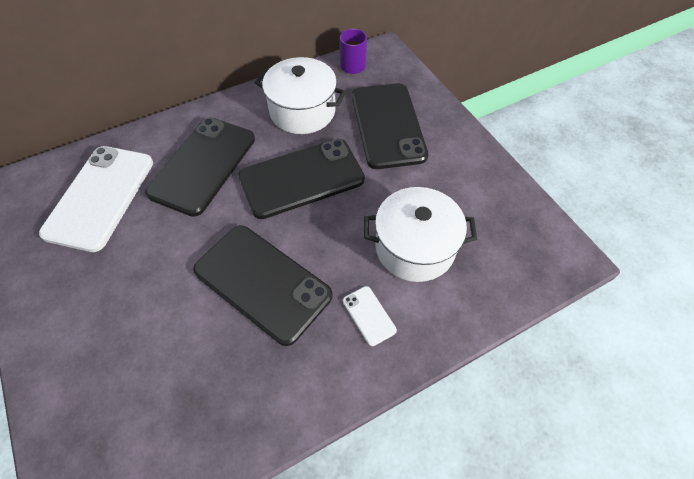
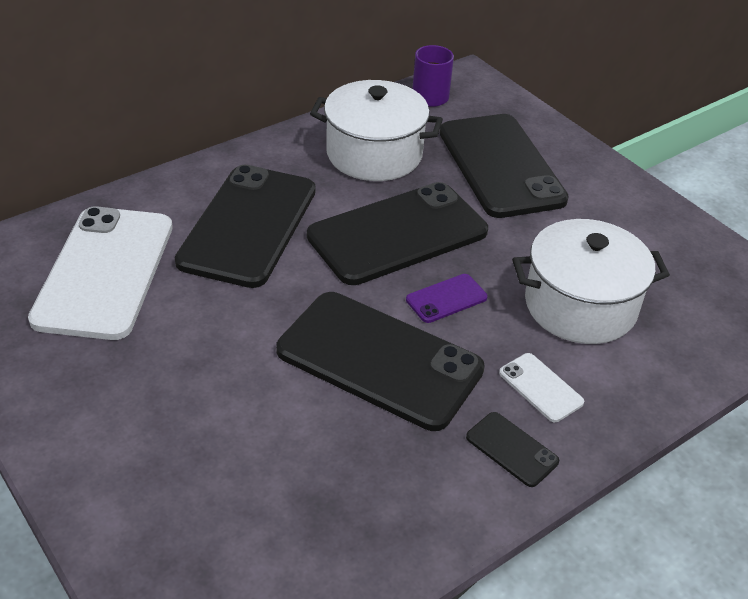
camera: 10 degrees left, 15 degrees down
none -> purple phone [406,274,488,323]
none -> black phone [466,412,559,487]

